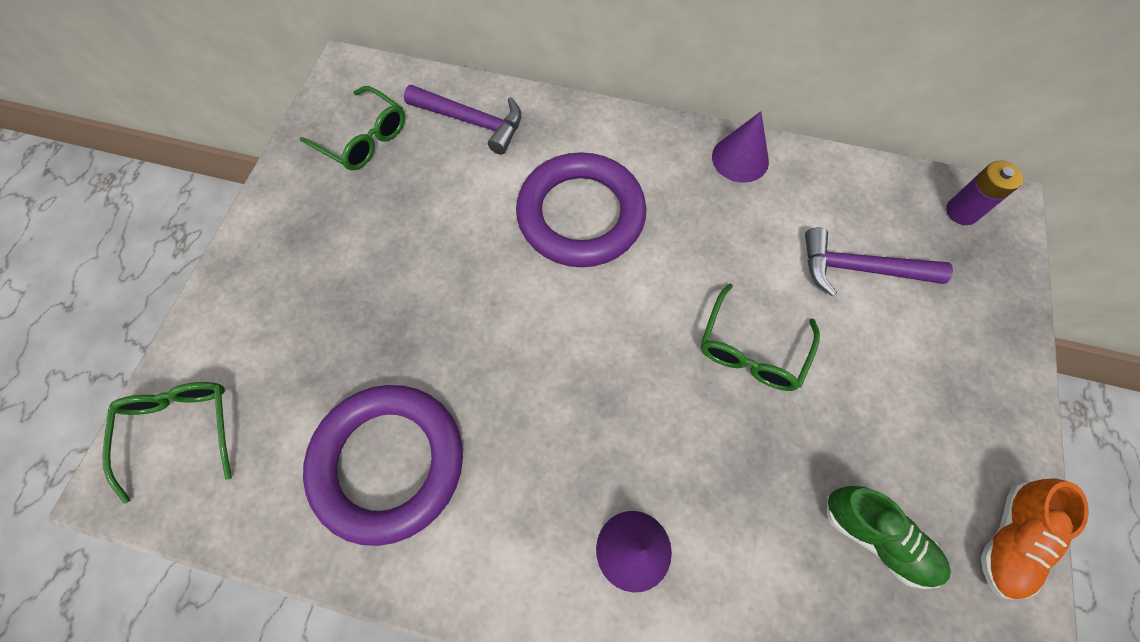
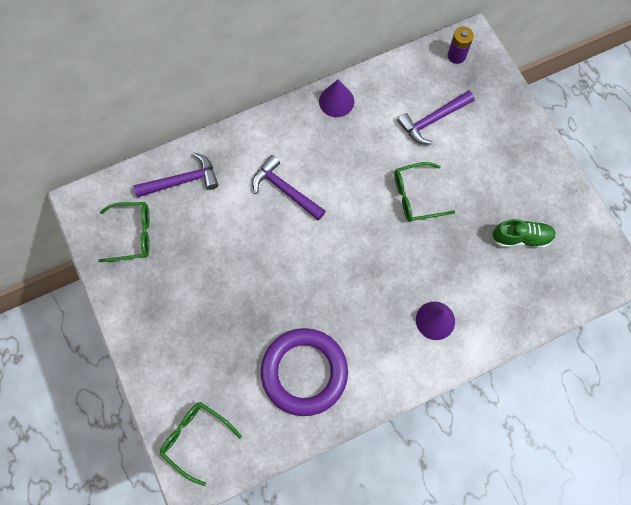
camera: 40 degrees left, 5 degrees up
purple ring [516,152,646,267] -> purple hammer [252,155,326,221]
green glasses [701,283,820,391] -> green glasses turned 90 degrees clockwise [394,162,455,222]
orange shoe [981,478,1089,600] -> none

